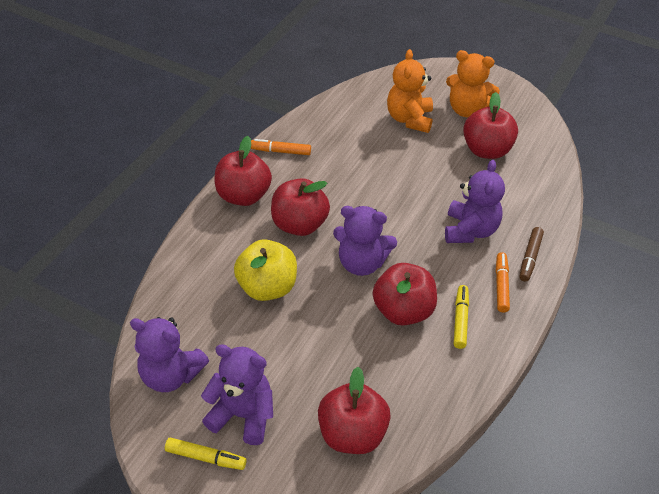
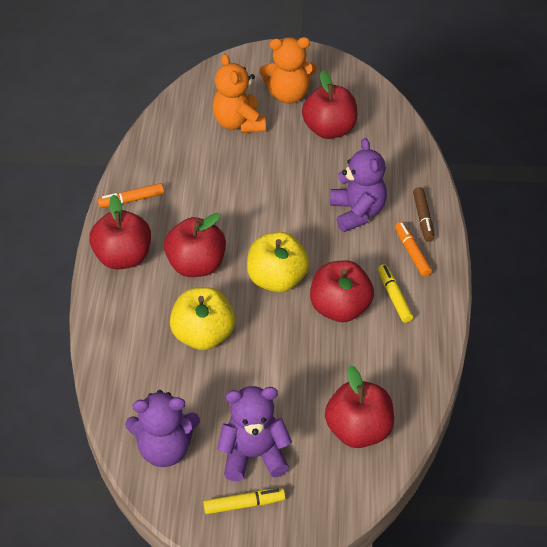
camera: 25 degrees left, 0 degrees up
purple teddy bear [333,206,397,276] -> yellow apple [247,232,309,293]

